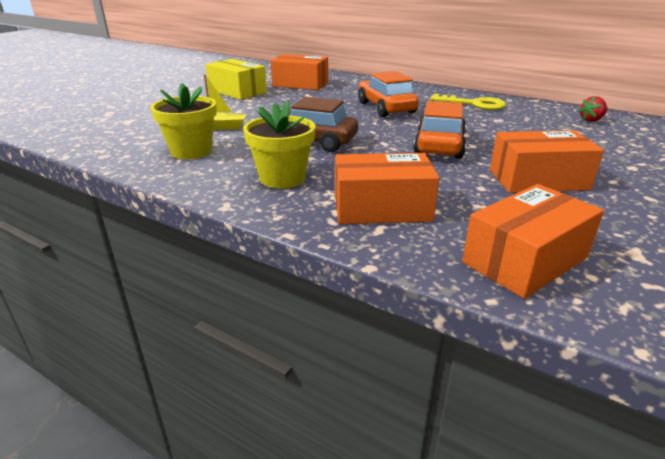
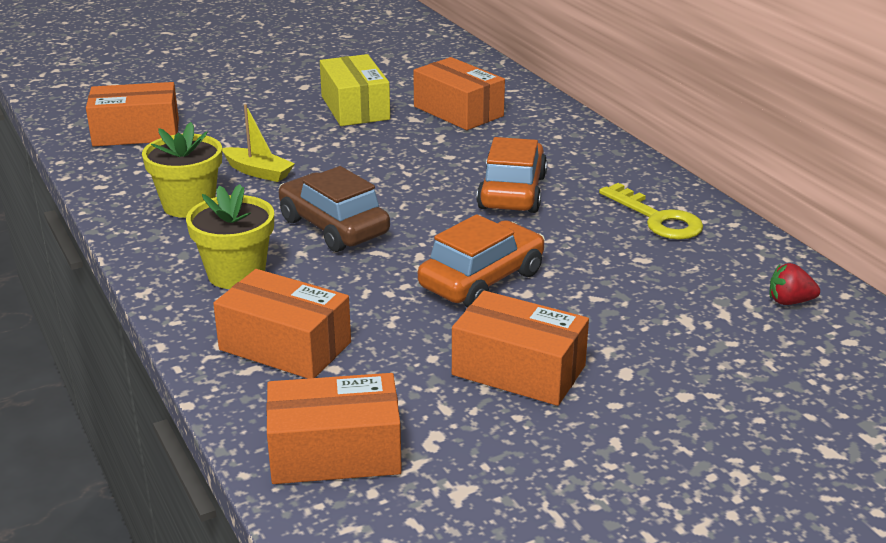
camera: 30 degrees right, 0 degrees up
none -> orange box [86,82,179,146]

